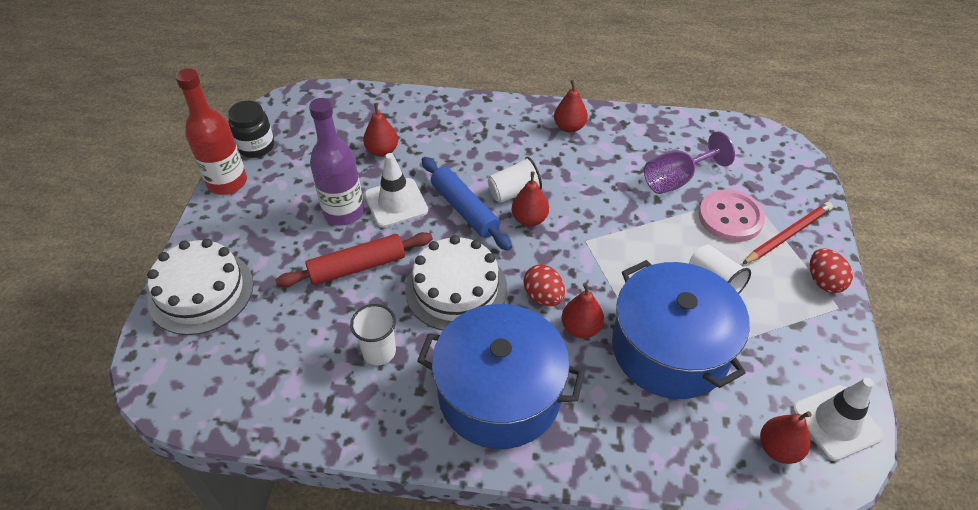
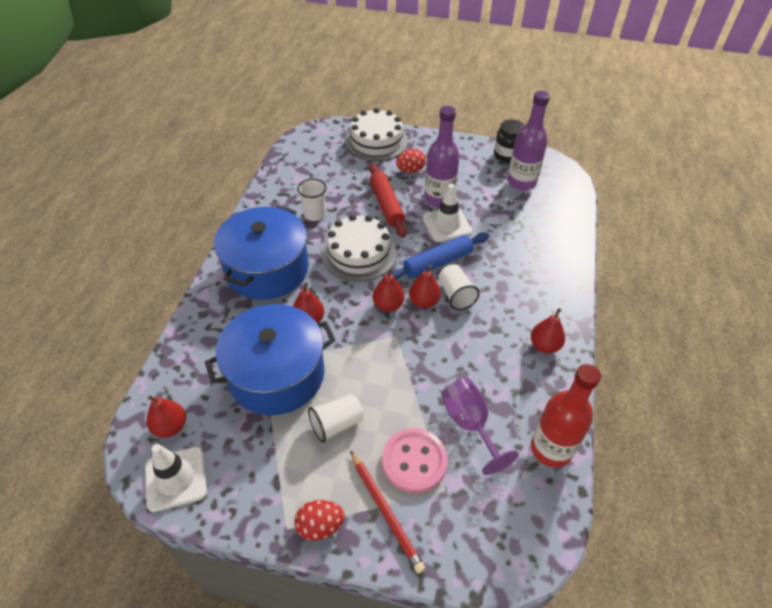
camera: 95 degrees right, 0 degrees up
red bottle [176,68,247,195] -> red bottle moved to [531,364,601,468]
red pear [363,103,398,157] -> red pear moved to [373,268,404,312]
red egg [523,264,565,306] -> red egg moved to [396,149,426,173]
none -> purple bottle [507,91,550,190]

